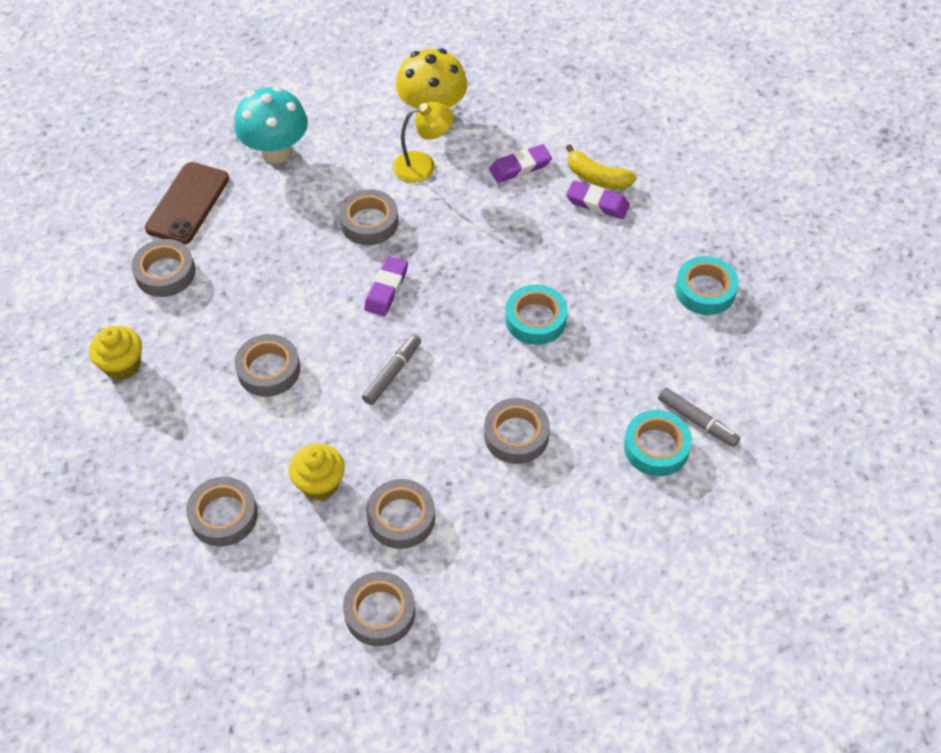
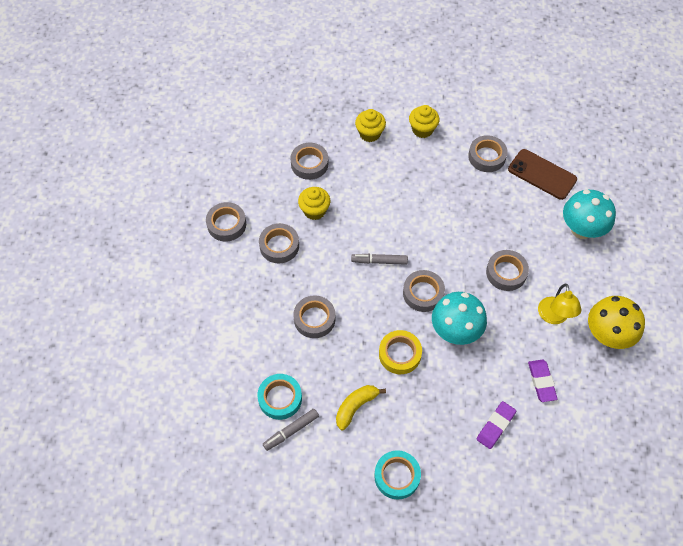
camera: 105 degrees right, 5 degrees up
grey tape [235,334,300,397] -> grey tape moved to [403,270,445,312]
grey marker [362,334,421,405] -> grey marker turned 135 degrees clockwise [351,254,408,265]
purple eraser [364,256,408,316] -> none
turquoise tape [505,285,568,345] -> yellow tape [379,330,422,374]
yellow banana [566,144,637,189] -> yellow banana moved to [336,385,386,430]
none -> yellow cupcake [355,109,386,142]
none -> turquoise mushroom [432,292,487,345]

